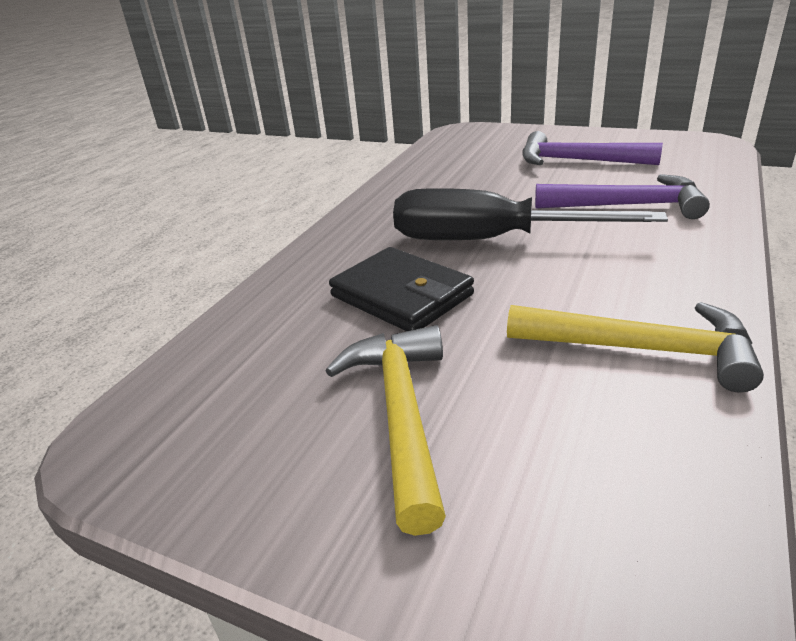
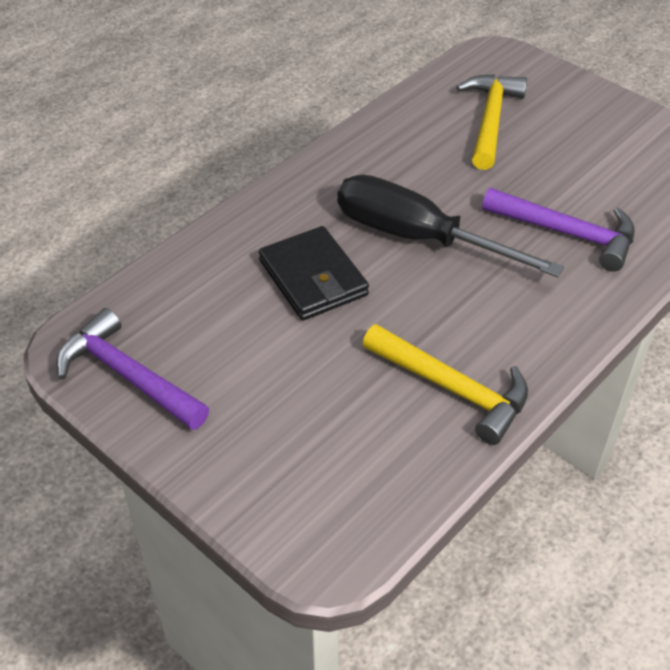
camera: 15 degrees right, 15 degrees up
yellow hammer [325,325,446,536] -> yellow hammer moved to [456,74,527,170]
purple hammer [522,131,663,165] -> purple hammer moved to [56,308,209,430]

